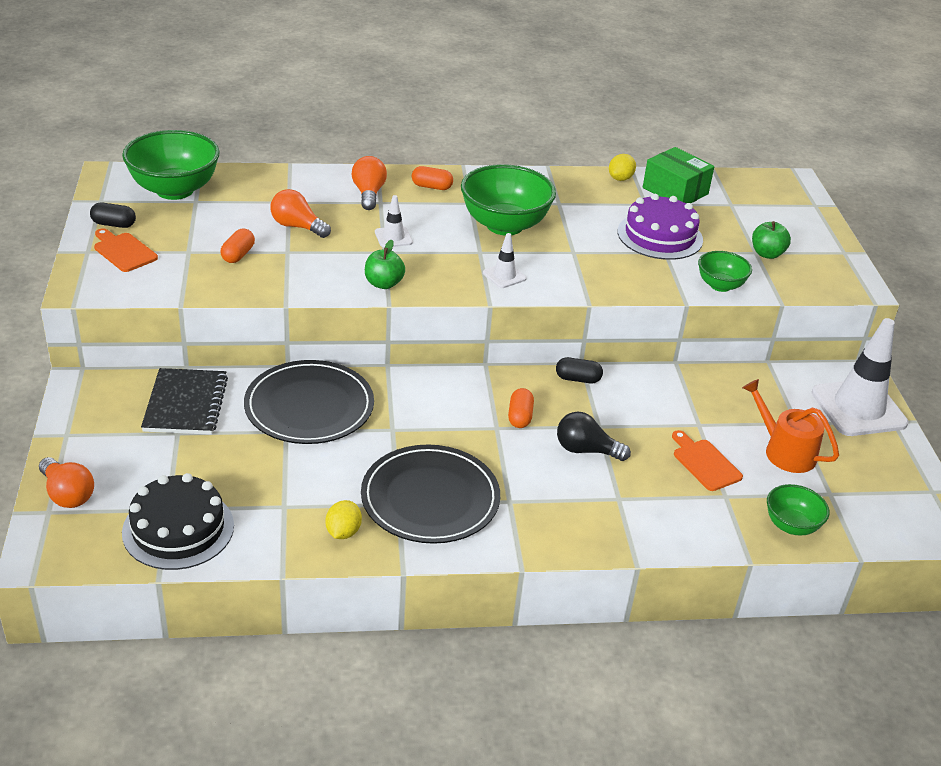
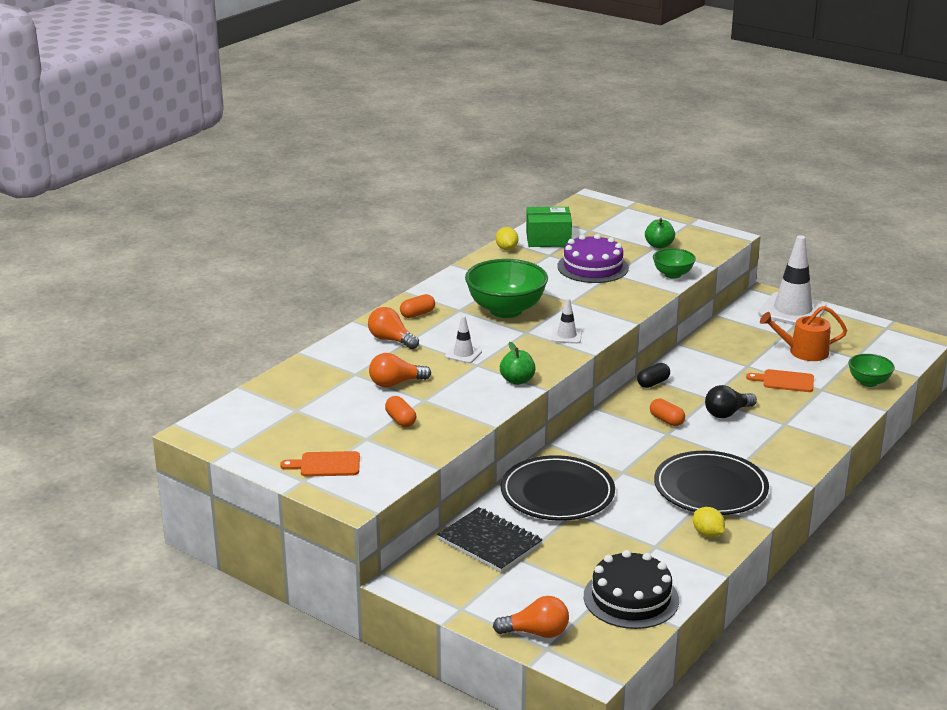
camera: 45 degrees left, 10 degrees down
black capsule [90,203,136,228] -> none
green bowl [122,130,220,200] -> none

